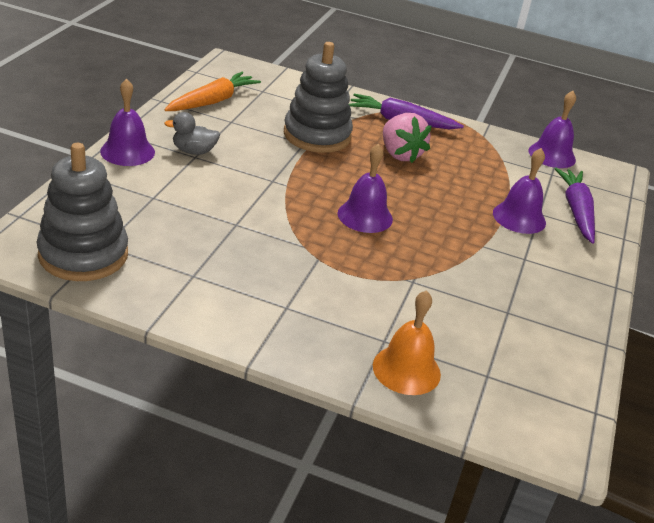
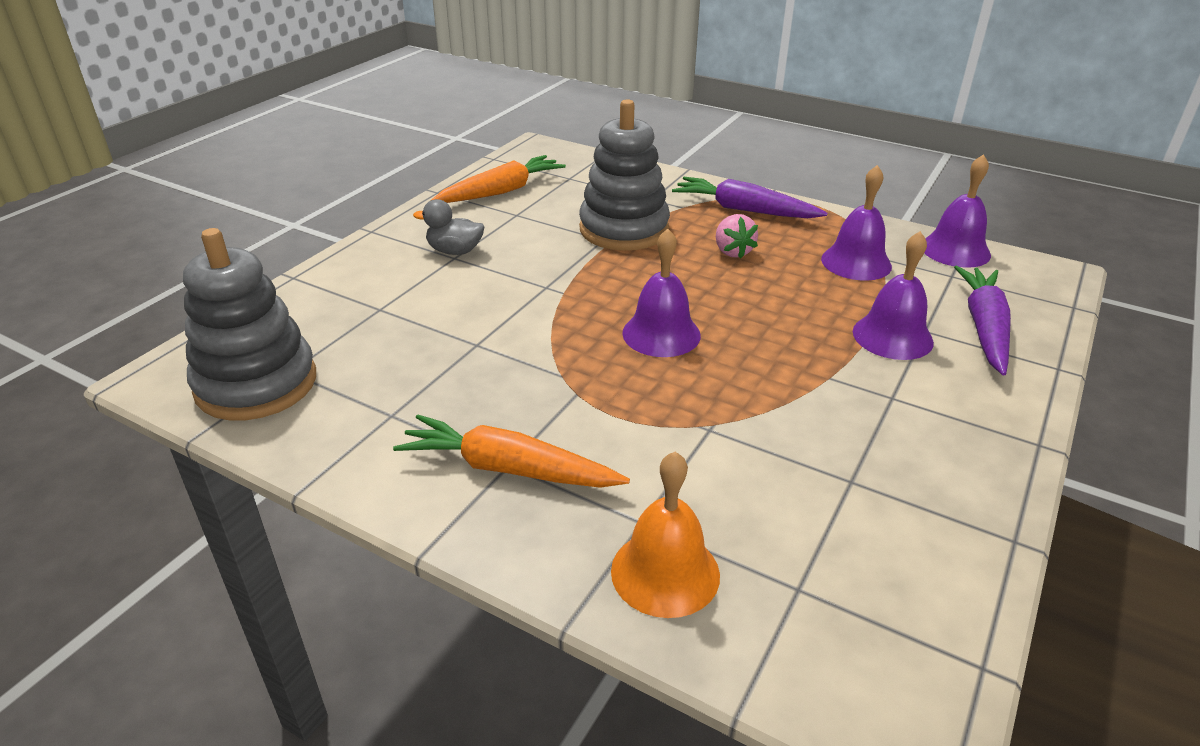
camera: 15 degrees right, 0 degrees up
purple bell [100,79,155,166] -> purple bell moved to [821,165,892,281]
pink strawberry [383,113,431,163] -> pink strawberry [716,214,758,259], size x0.65
none -> orange carrot [393,414,630,488]

